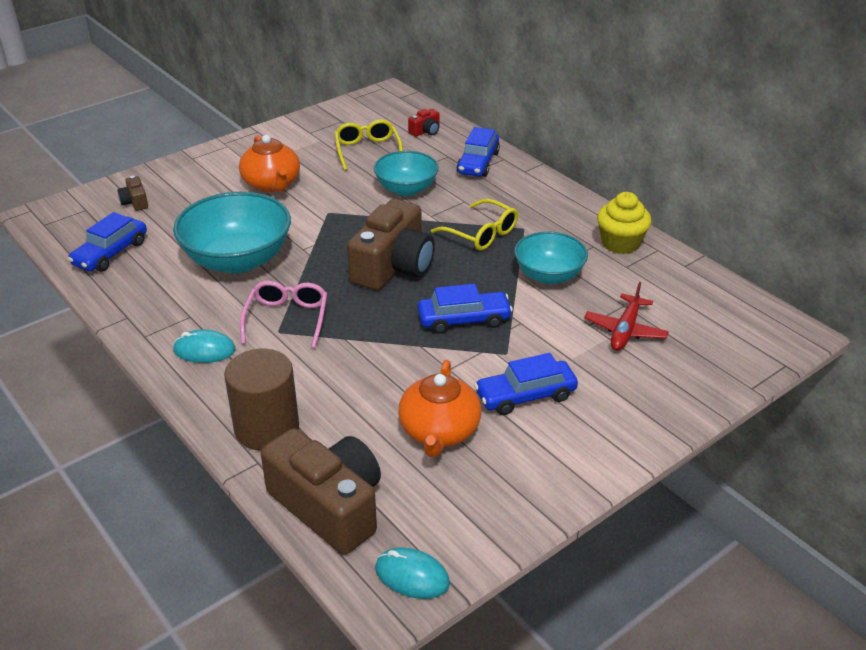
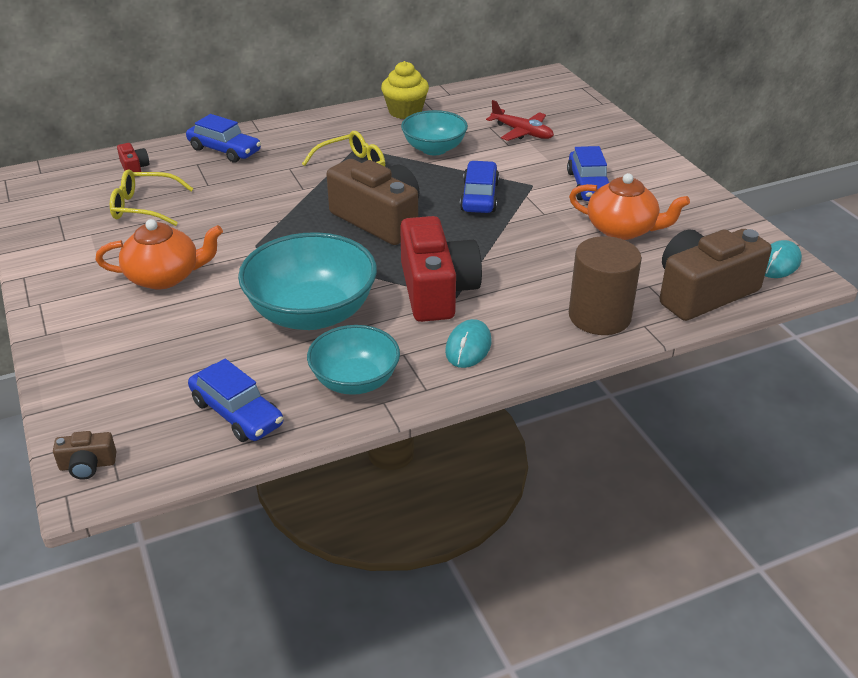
camera: 75 degrees left, 0 degrees up
brown camera [117,176,148,211] -> brown camera moved to [53,431,117,479]
pink glasses [240,281,327,348] -> red camera [400,216,482,322]
turquoise bowl [374,151,439,196] -> turquoise bowl moved to [307,325,400,395]

